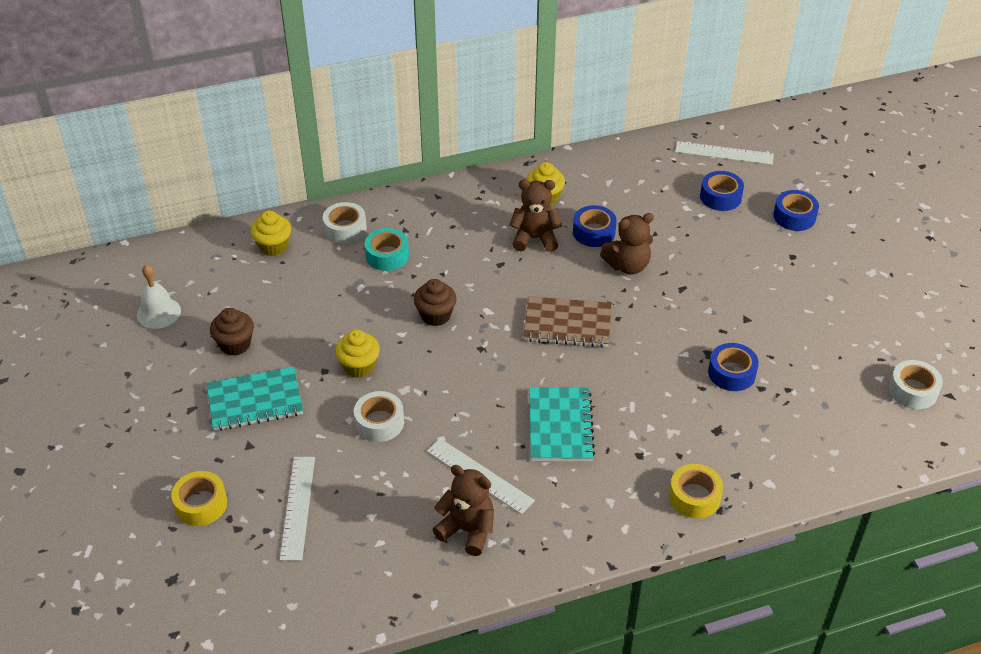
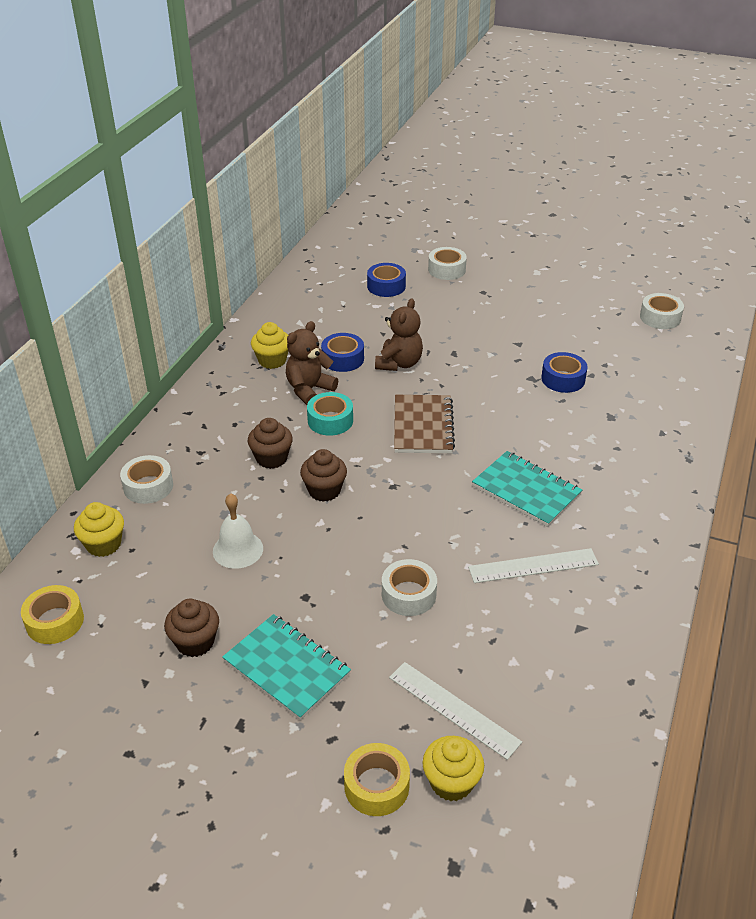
camera: 50 degrees left, 5 degrees down
white bell [137,265,181,329] -> white bell moved to [213,493,263,569]
turquoise notebook [206,367,303,431] -> turquoise notebook turned 75 degrees counterclockwise [222,614,351,720]
yellow cupcake [335,330,380,378] -> yellow cupcake moved to [422,736,484,801]
turquoise tape [365,228,409,271] -> turquoise tape moved to [307,392,353,436]
brown teddy bear [432,465,494,556] -> none
brown notebook [523,296,612,348] -> brown notebook turned 45 degrees counterclockwise [394,395,455,453]
yellow tape [669,464,723,518] -> yellow tape moved to [21,585,84,644]
white ruler [675,141,774,165] -> none
blue tape [773,190,819,231] -> white tape [428,247,467,280]
none -> brown cupcake [248,418,293,469]

